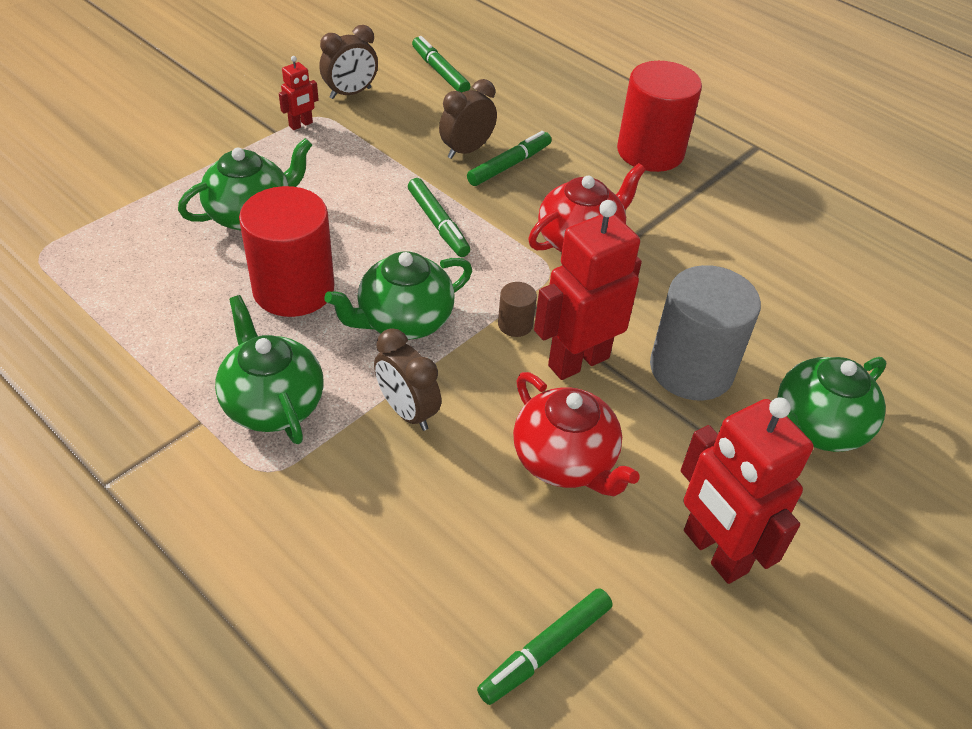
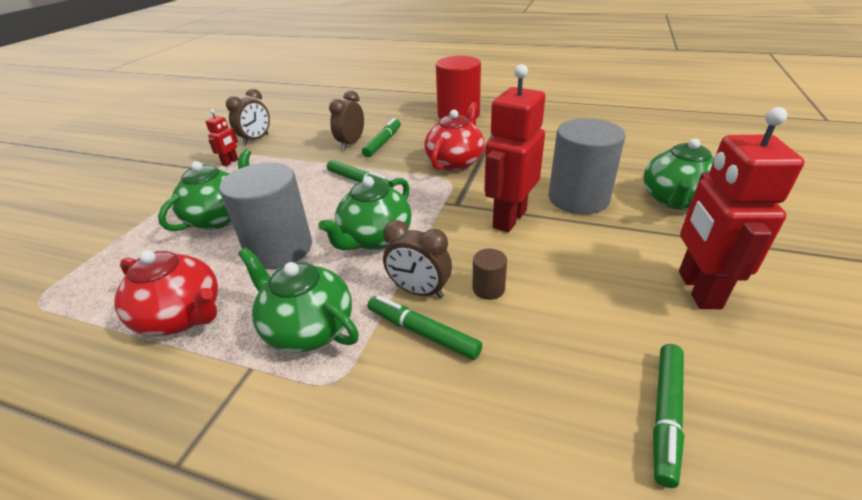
camera: 20 degrees left, 10 degrees down
red cylinder [239,186,335,317] -> grey cylinder [219,163,312,269]
green marker [412,36,470,92] -> green marker moved to [368,295,482,360]
brown cylinder [498,282,537,337] -> brown cylinder moved to [473,249,507,300]
red teapot [513,372,639,496] -> red teapot moved to [114,250,218,336]
red robot [681,397,814,584] -> red robot turned 60 degrees clockwise [679,107,805,309]

